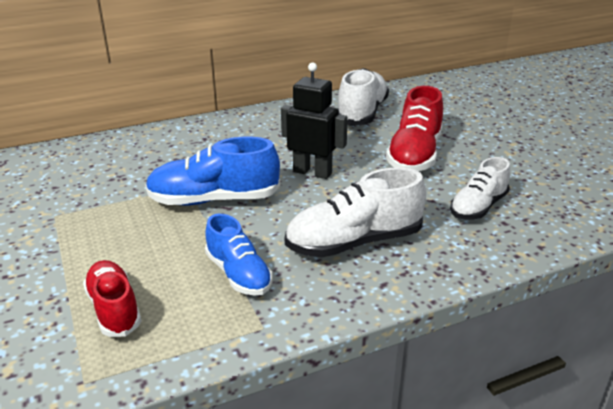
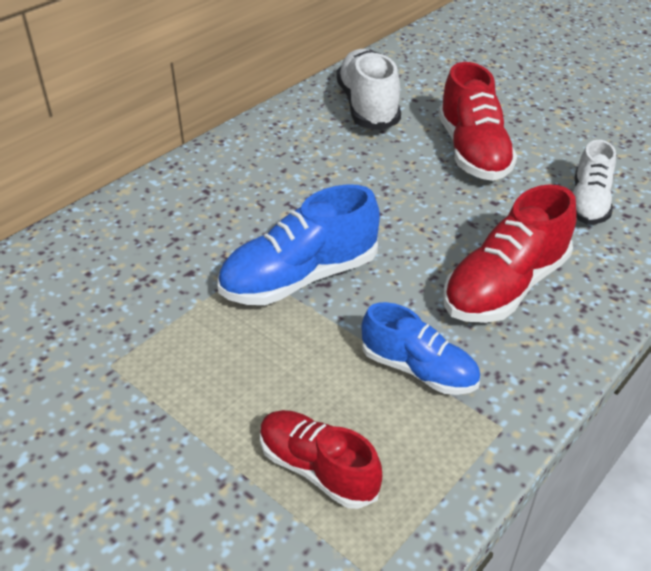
camera: 25 degrees left, 10 degrees up
black robot [281,62,348,179] -> none
white shoe [285,167,426,257] -> red shoe [443,184,577,323]

